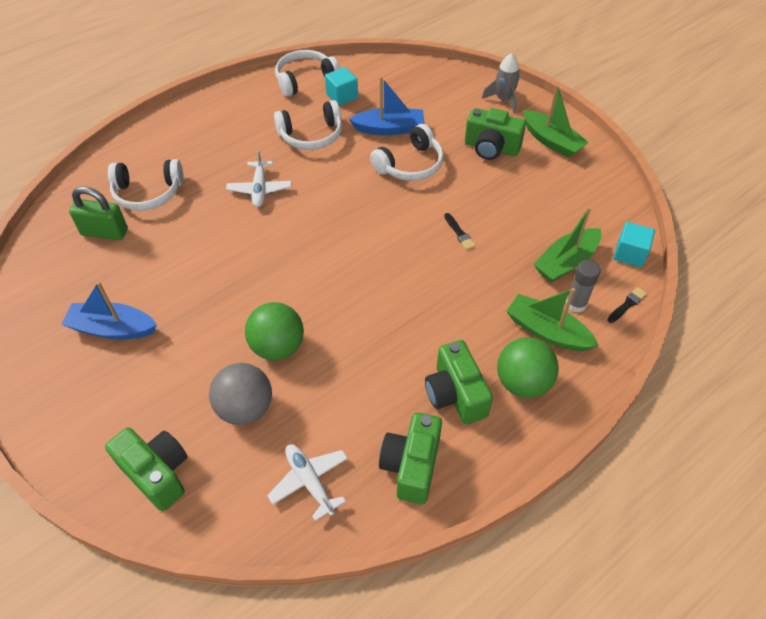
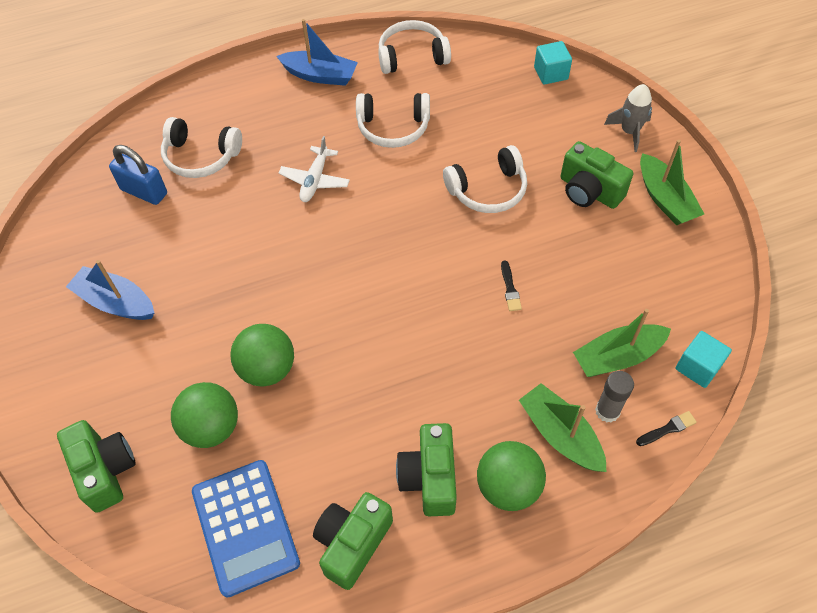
camera: 20 degrees right, 5 degrees up
green padlock [69,186,128,240] -> blue padlock [109,145,167,205]
grey ball [209,363,272,425] -> green ball [171,382,238,448]
white plane [267,444,348,521] -> blue calculator [192,460,300,598]
turquoise cube [325,67,358,106] -> turquoise cube moved to [534,41,572,85]
blue boat [349,76,425,135] -> blue boat moved to [276,19,358,86]

